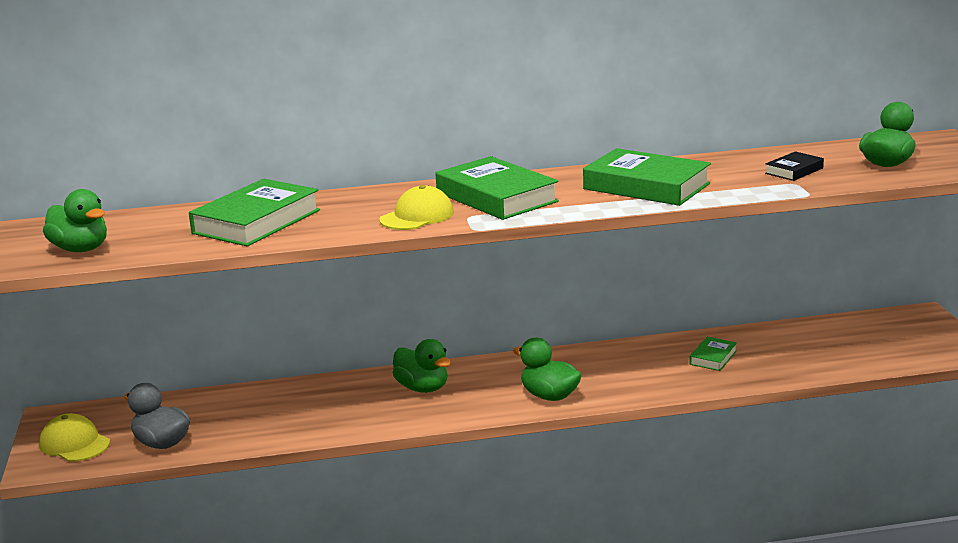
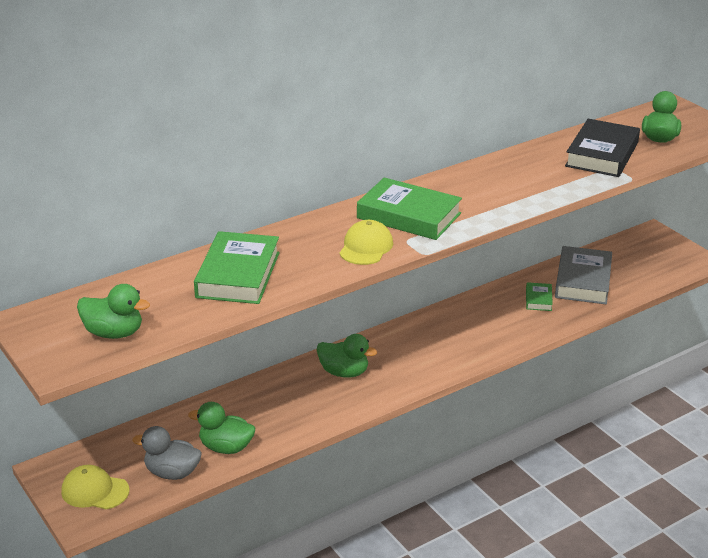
camera: 25 degrees left, 10 degrees up
green duck [513,337,582,401] -> green duck moved to [188,402,255,454]
green book [583,148,711,206] -> none
black book [765,151,824,181] -> black book [565,119,640,177], size x2.05
none -> grey book [555,246,612,304]

